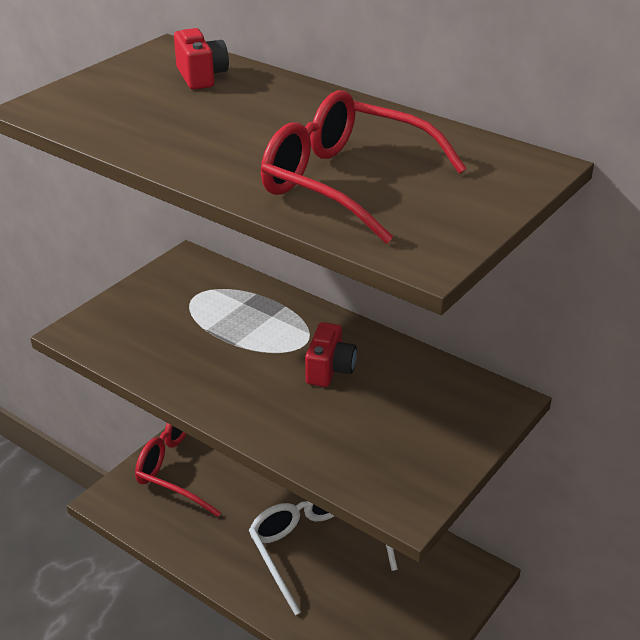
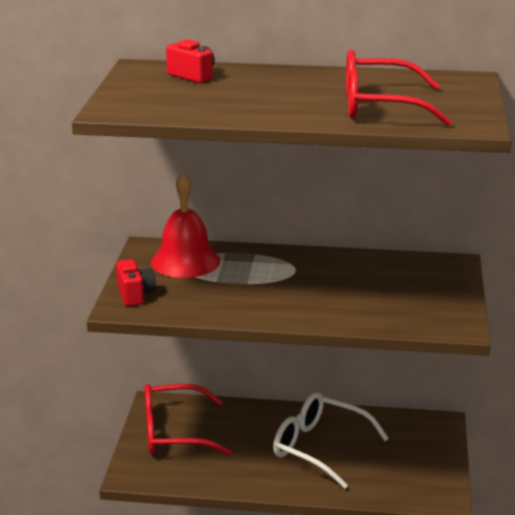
camera: 30 degrees left, 10 degrees down
red camera [305,322,357,387] -> red camera moved to [116,259,156,306]
none -> red bell [151,173,221,278]

